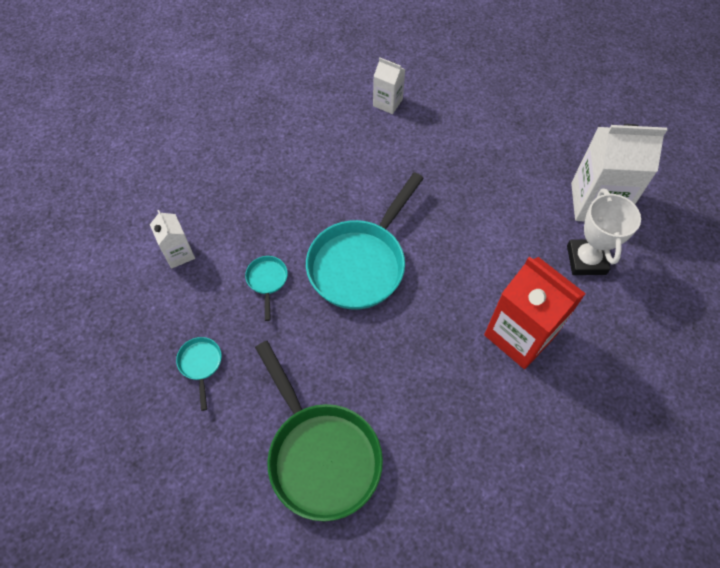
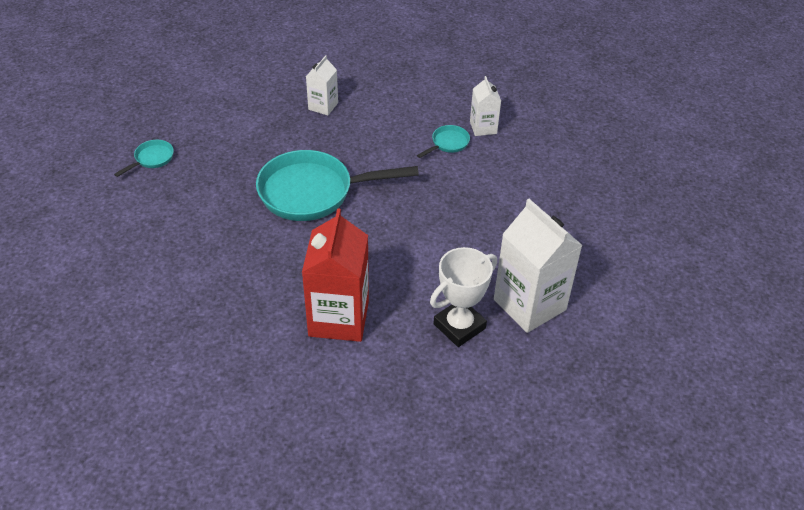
camera: 50 degrees right, 15 degrees down
white carton [150,210,195,269] -> white carton moved to [306,55,338,116]
turquoise pan [245,256,288,321] -> turquoise pan moved to [417,125,470,158]
green pan [255,341,383,521] -> none

